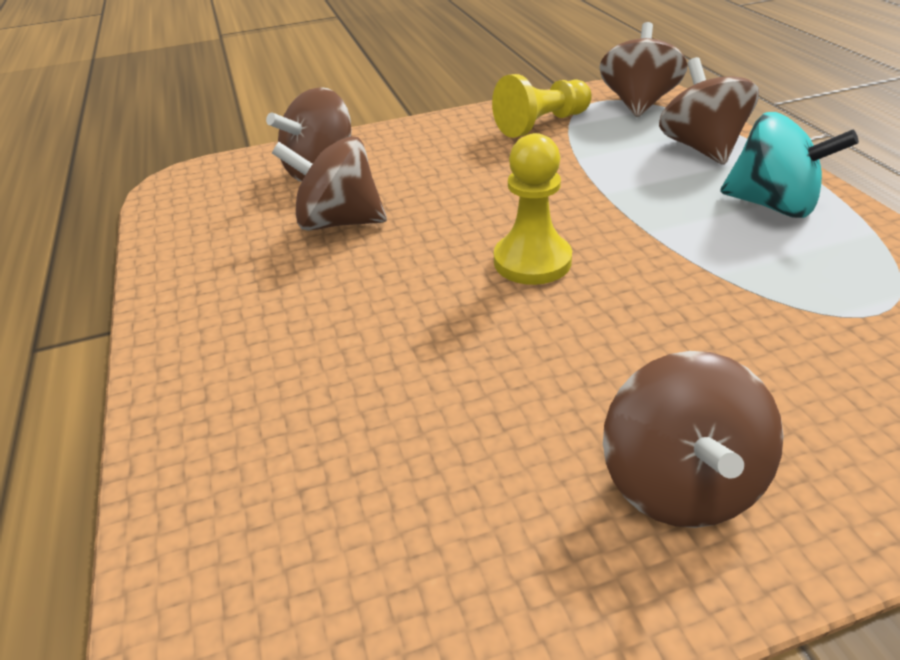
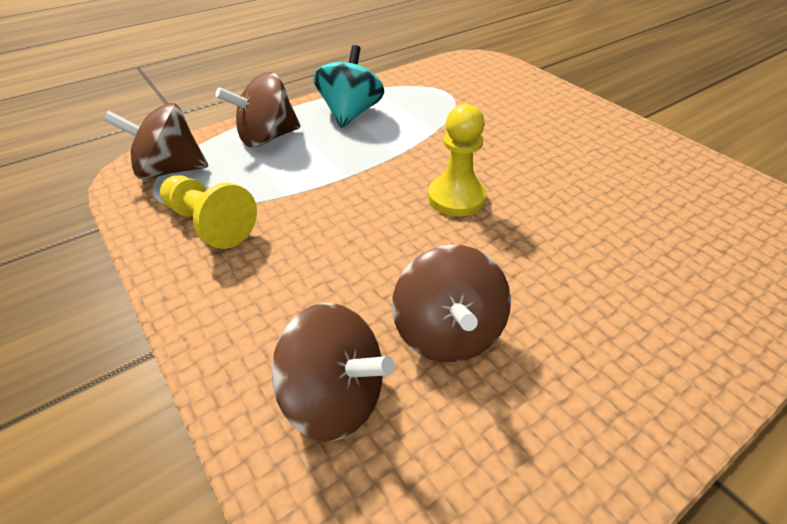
camera: 110 degrees left, 5 degrees up
brown spinning top [603,351,784,528] -> none

